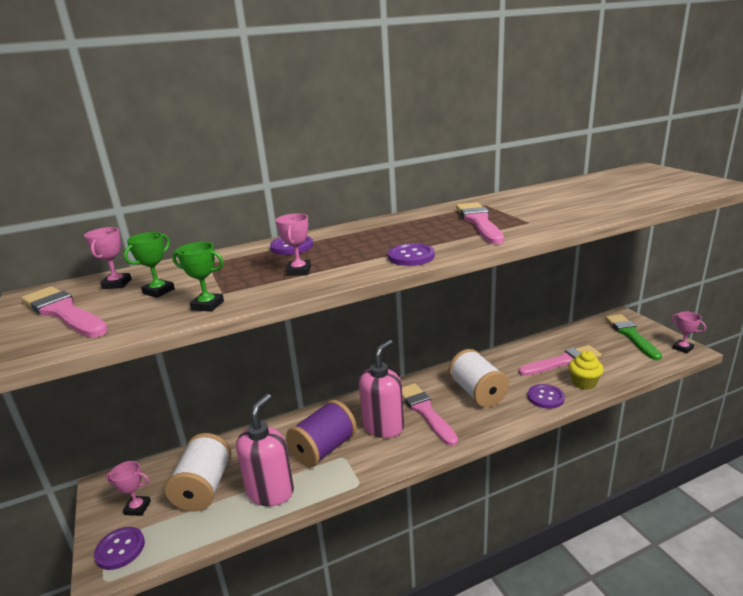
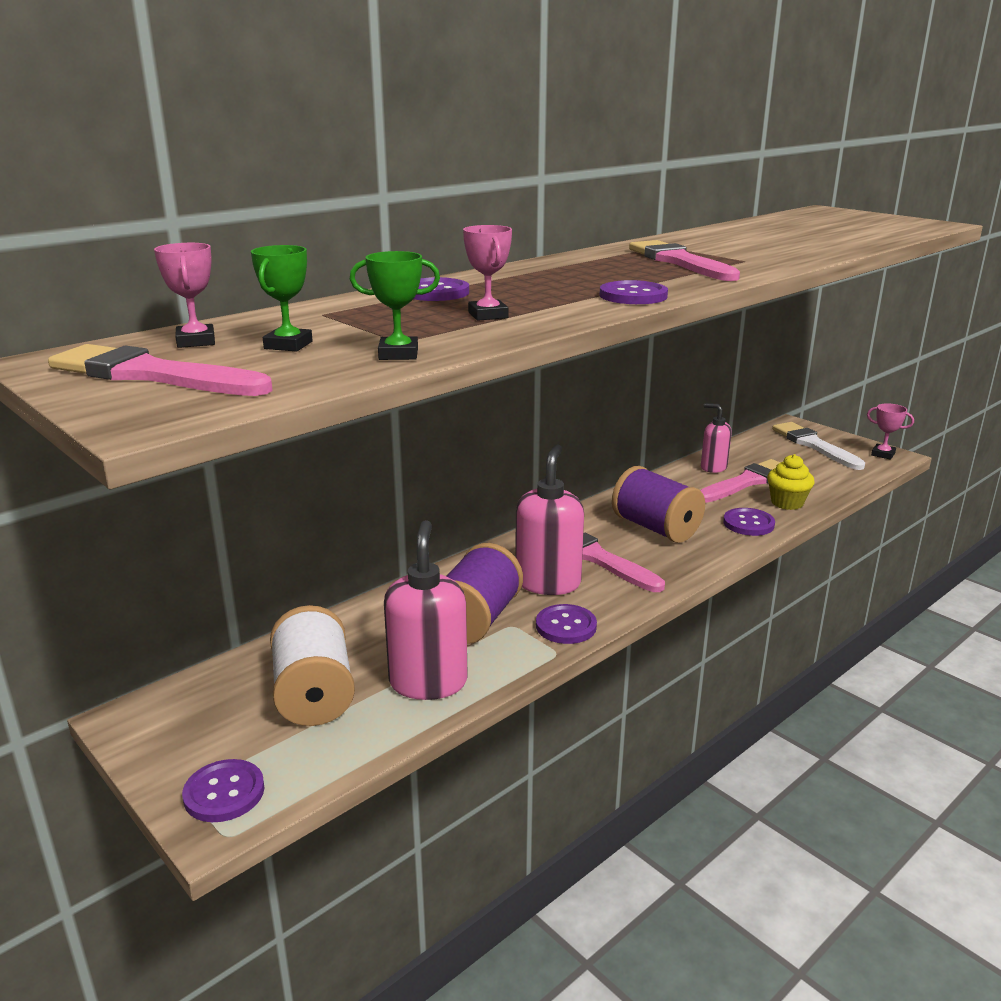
camera: 20 degrees left, 0 degrees up
pink trophy [106,461,151,516] -> none
white spool [449,349,509,407] -> purple spool [612,466,705,543]
green brush [605,314,662,360] -> white brush [772,422,865,470]
none -> purple button [536,604,597,644]
none -> pink soap dispenser [701,403,732,473]

